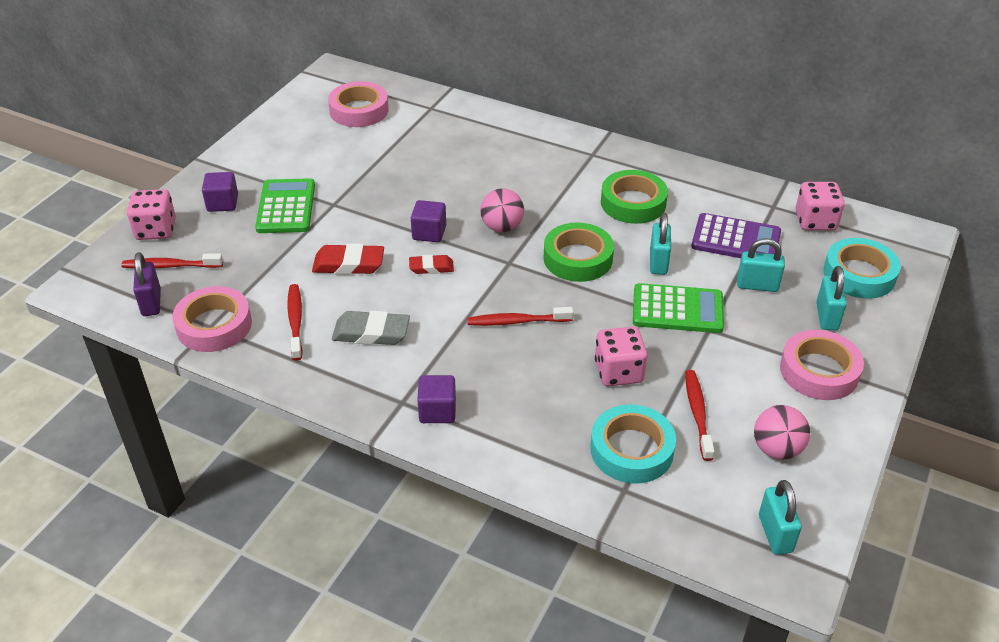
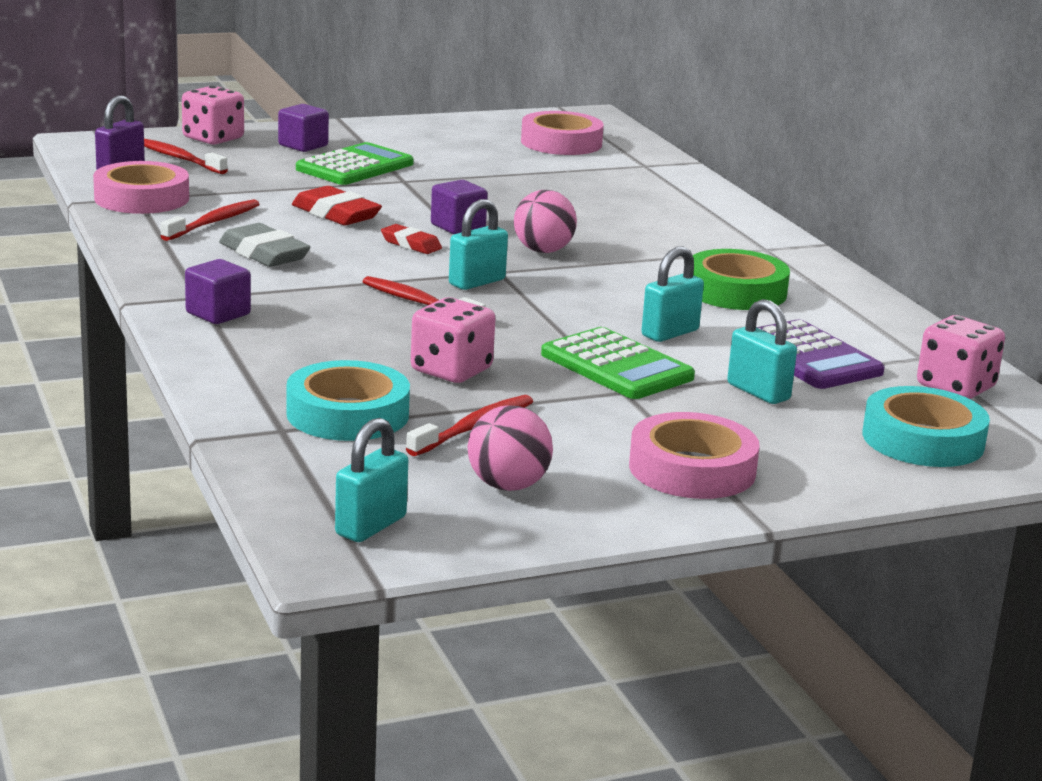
camera: 40 degrees right, 20 degrees down
green tape [544,222,614,282] -> none
turquoise padlock [816,266,847,331] -> turquoise padlock moved to [449,199,508,290]

